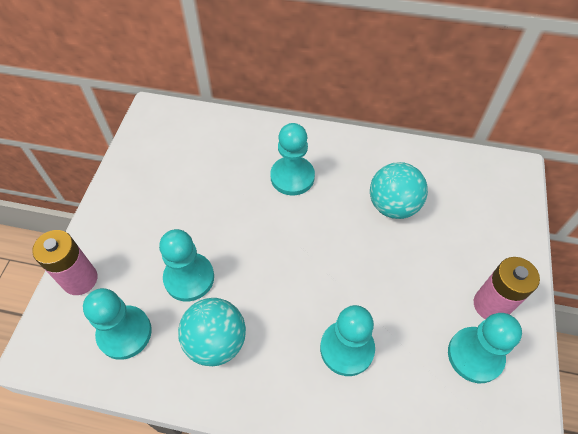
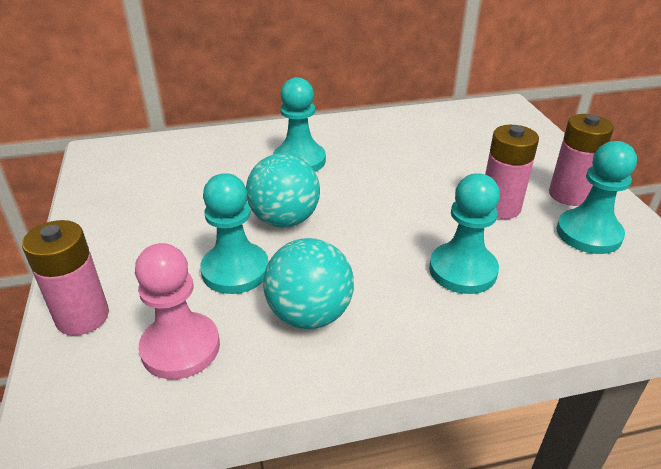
camera: 25 degrees left, 20 degrees down
turquoise pawn [83,288,152,360] -> pink pawn [135,243,220,379]
turquoise ball [370,162,428,219] -> turquoise ball moved to [246,153,320,228]
none -> pink battery [485,125,539,219]

